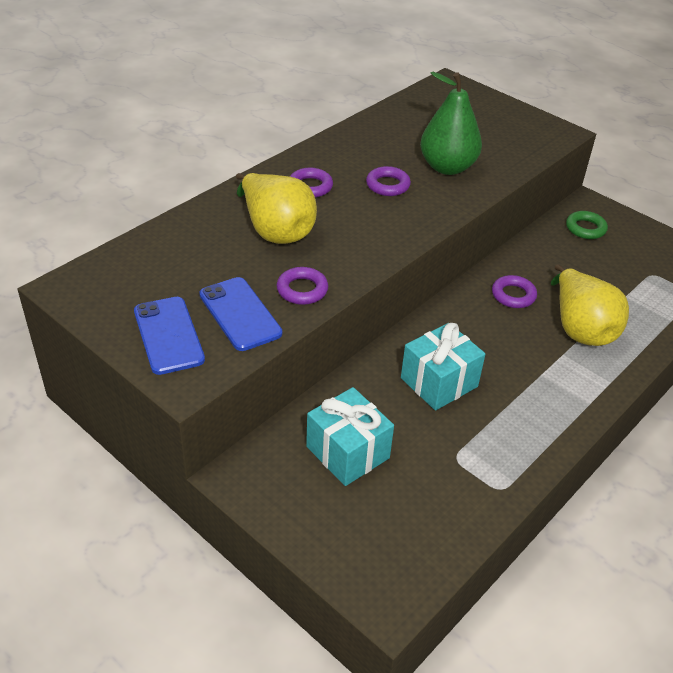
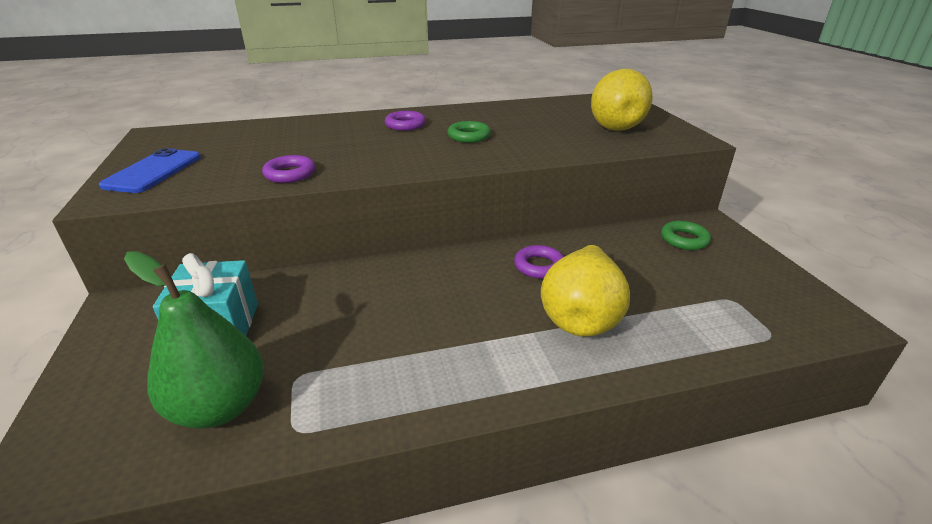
camera: 35 degrees right, 10 degrees down
blue phone [199,277,282,351] -> none
yellow pear [236,173,317,244] -> yellow pear moved to [591,69,653,131]
purple ring [366,166,411,196] -> green ring [447,121,491,143]
turquoise gift [401,323,485,411] -> none
green pear [420,72,482,175] -> green pear moved to [124,251,264,428]

